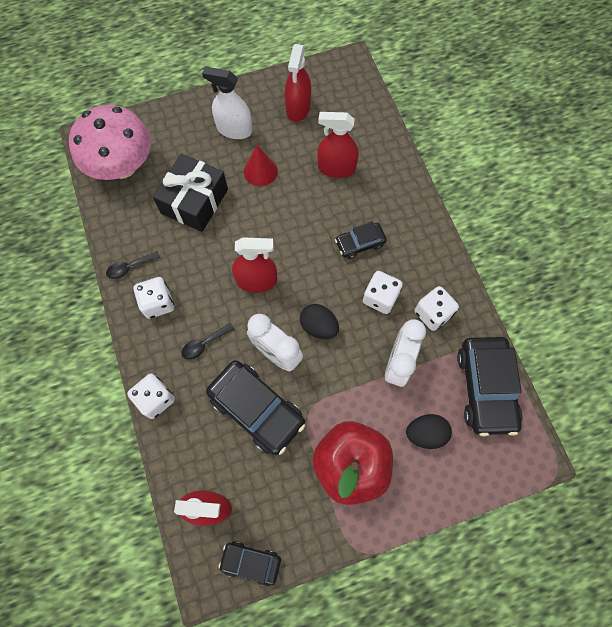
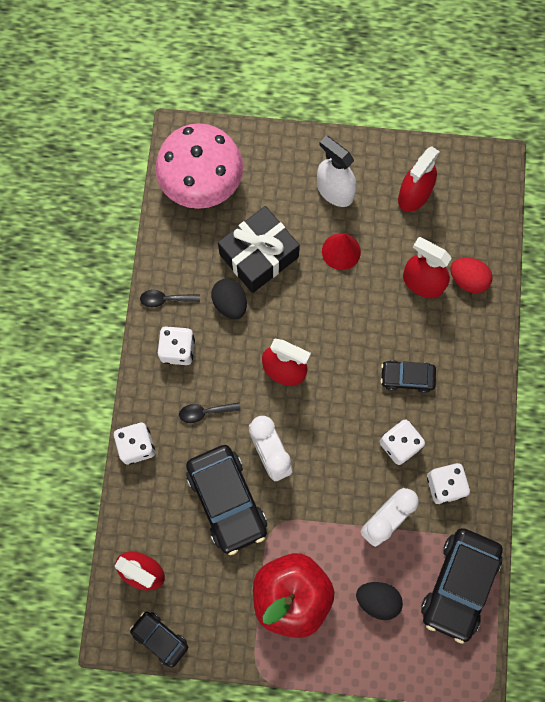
camera: 25 degrees right, 5 degrees up
black egg [300,304,339,339] -> black egg moved to [211,279,247,319]
none -> red egg [450,258,493,293]

